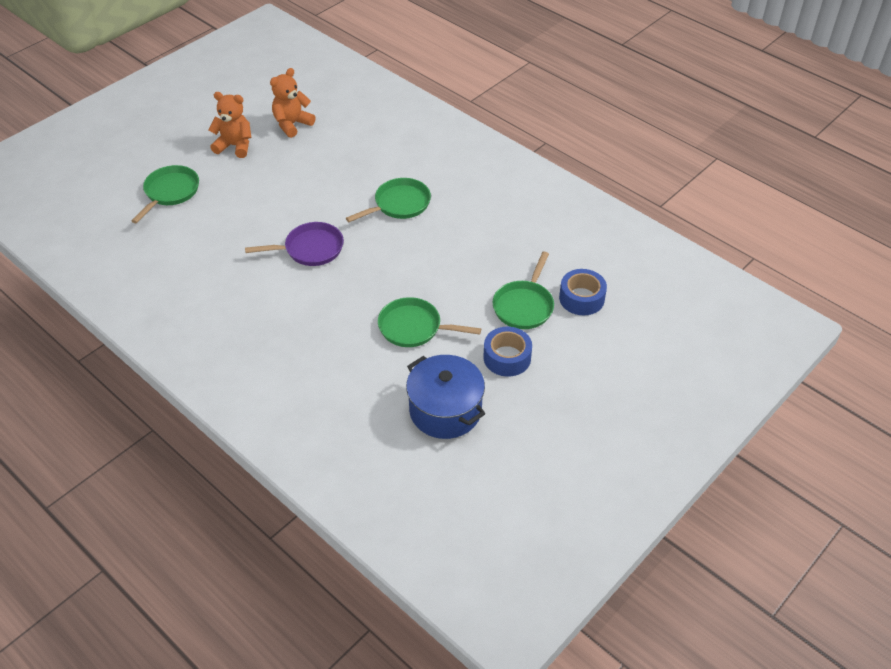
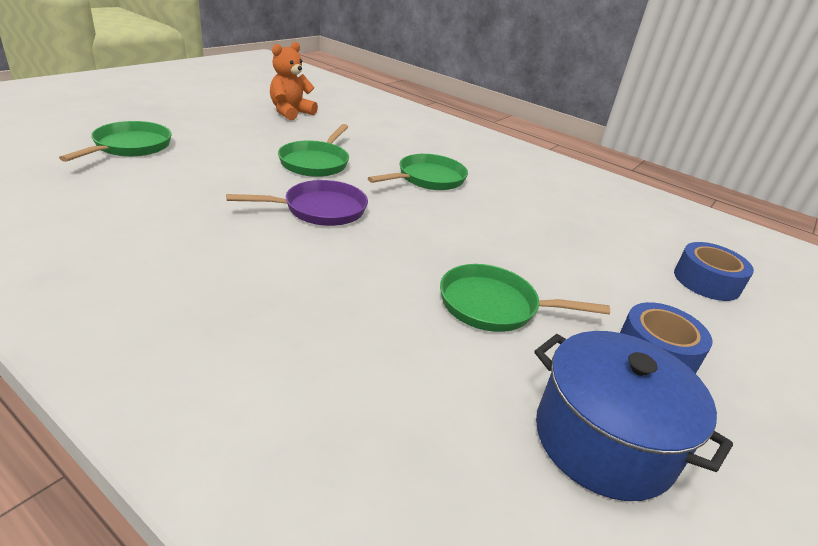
camera: 10 degrees left, 15 degrees down
orange teddy bear [209,92,251,158] -> none
green pan [492,252,554,329] -> green pan moved to [278,124,349,177]

